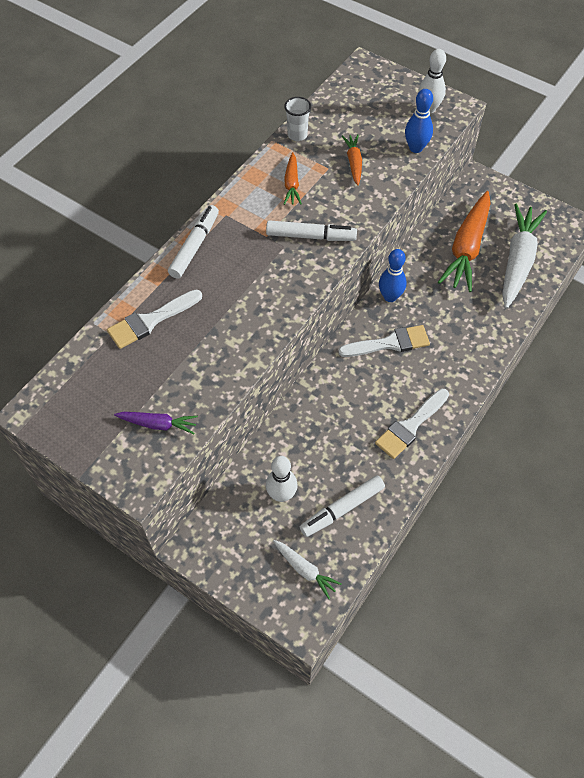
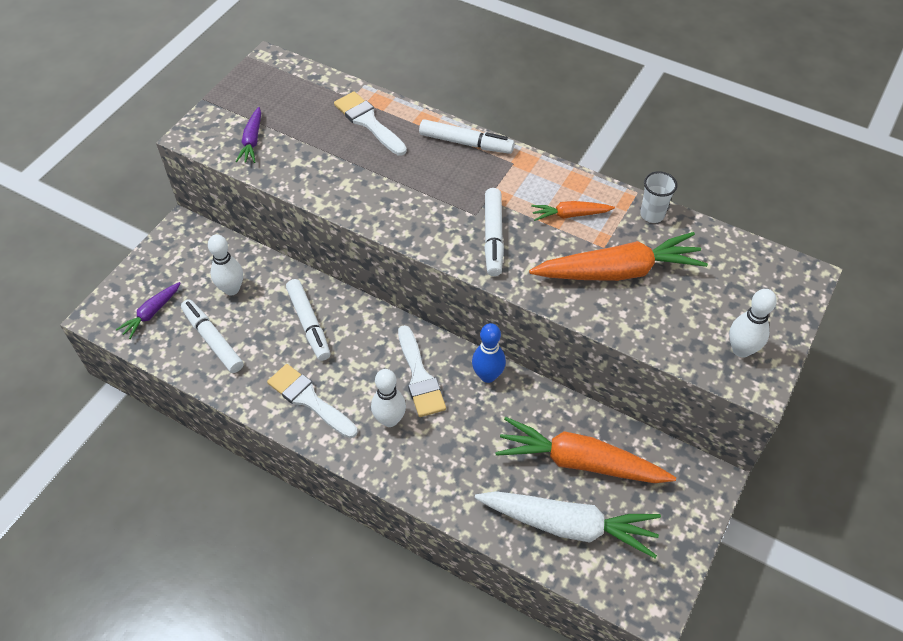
camera: 85 degrees right, 5 degrees down
white carrot [273,540,342,599] -> purple carrot [116,282,181,339]
orange carrot [342,134,362,186] -> orange carrot [529,232,708,281], size x2.03
blue bowling pin [405,89,433,153] -> none
none -> white marker [286,279,331,361]
none -> white bowling pin [371,369,406,427]

